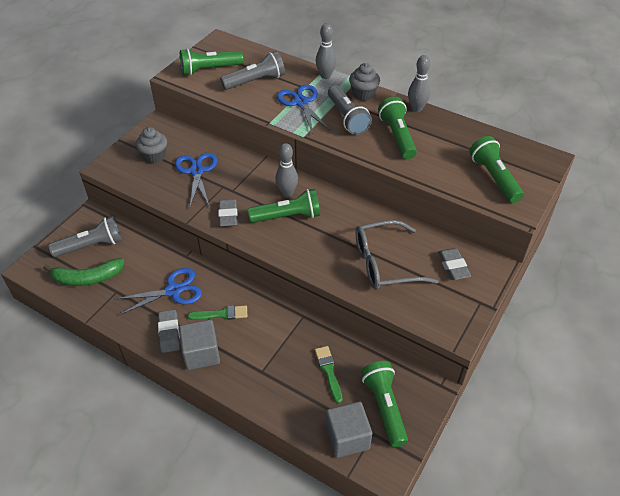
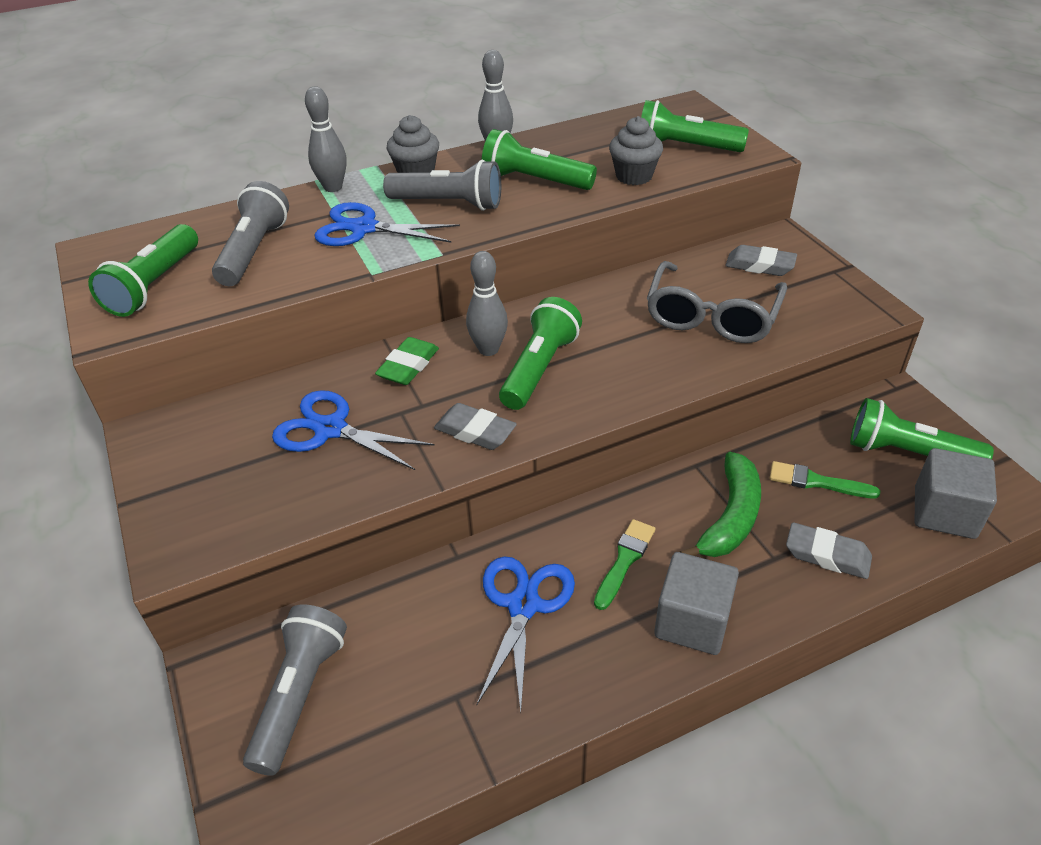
camera: 55 degrees left, 5 degrees down
green banana [43,258,124,286] -> green banana moved to [680,452,761,557]
grey cupcake [136,127,167,164] -> grey cupcake moved to [609,116,663,185]
grey eraser [158,310,180,353] -> grey eraser moved to [786,523,872,579]
none -> green eraser [375,337,439,385]

